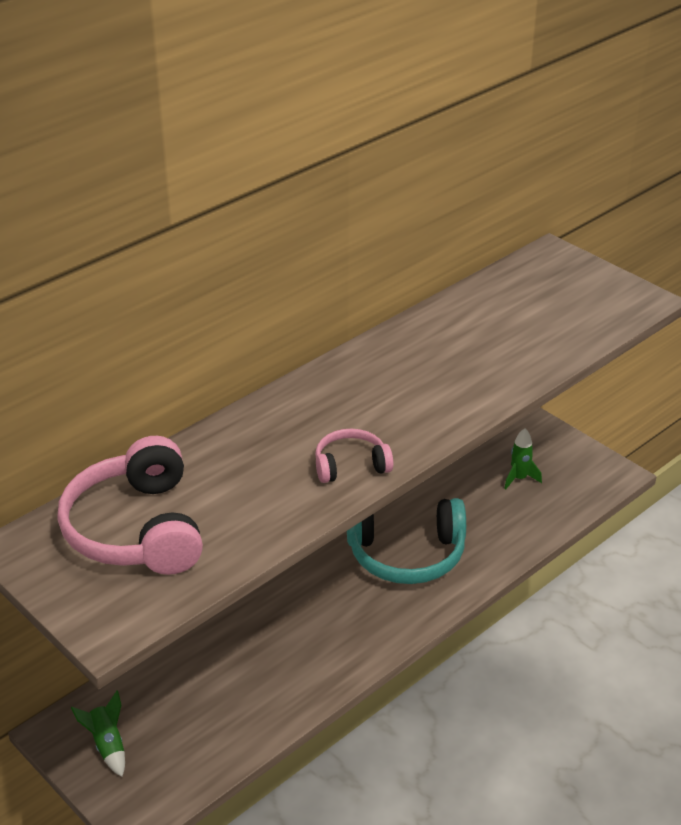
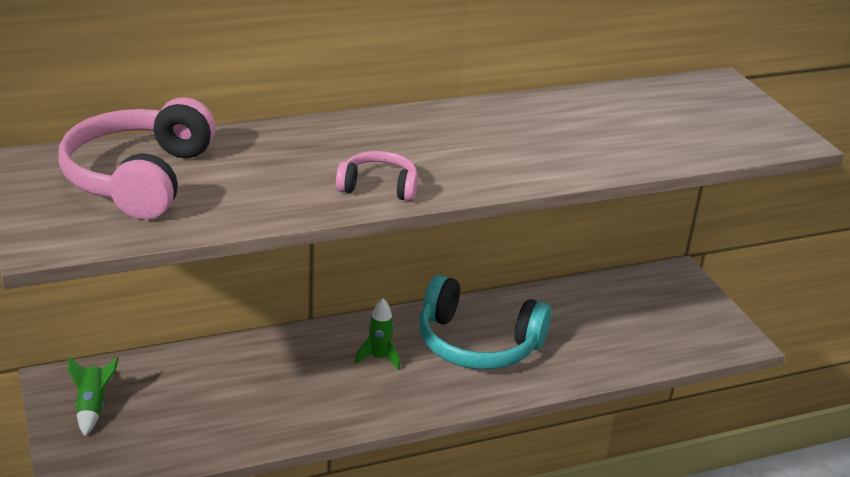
camera: 20 degrees right, 5 degrees down
green rocket [504,428,542,490] -> green rocket moved to [355,298,400,370]

